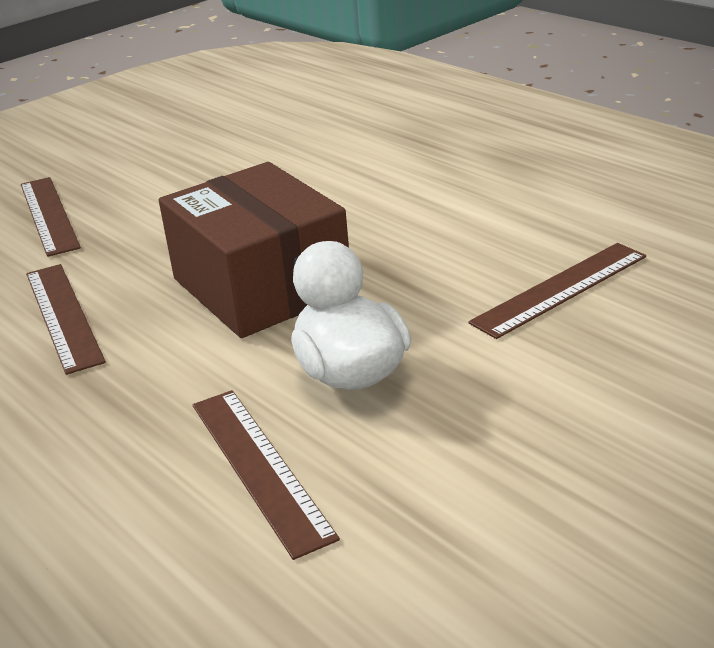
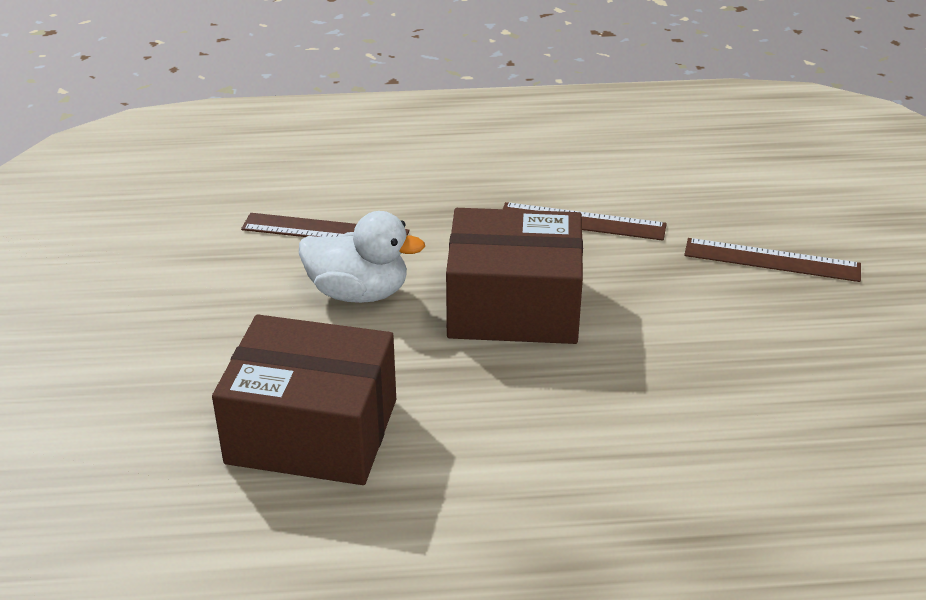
camera: 125 degrees right, 5 degrees up
brown ruler [468,243,646,339] -> brown box [212,315,396,485]

